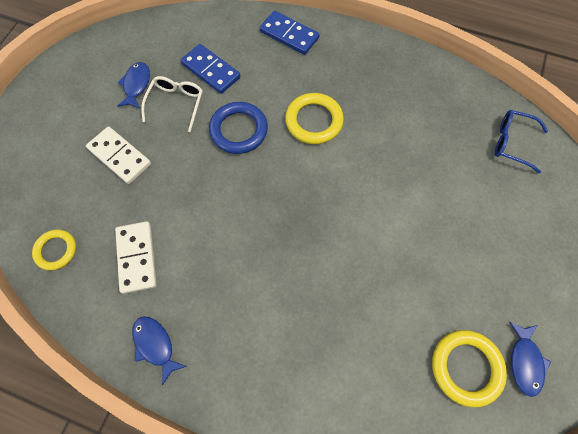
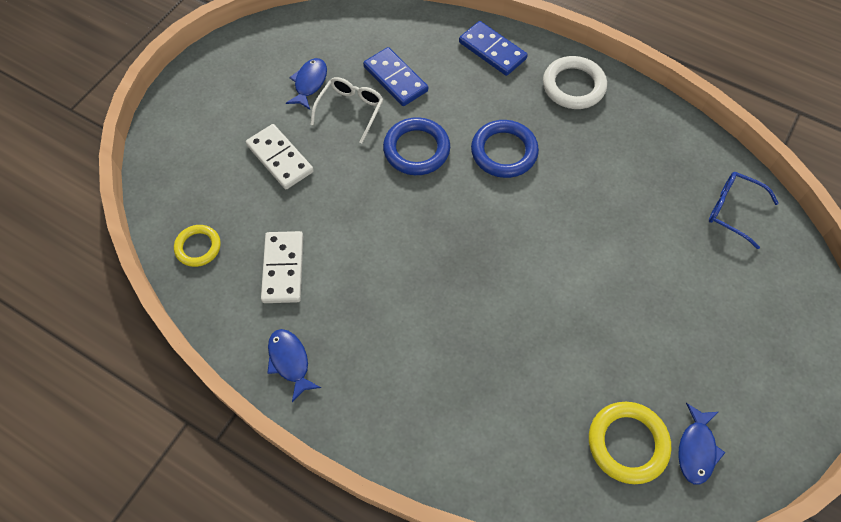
camera: 10 degrees right, 5 degrees down
yellow ring [285,93,344,144] -> blue ring [471,120,539,178]
none -> white ring [543,56,607,109]

